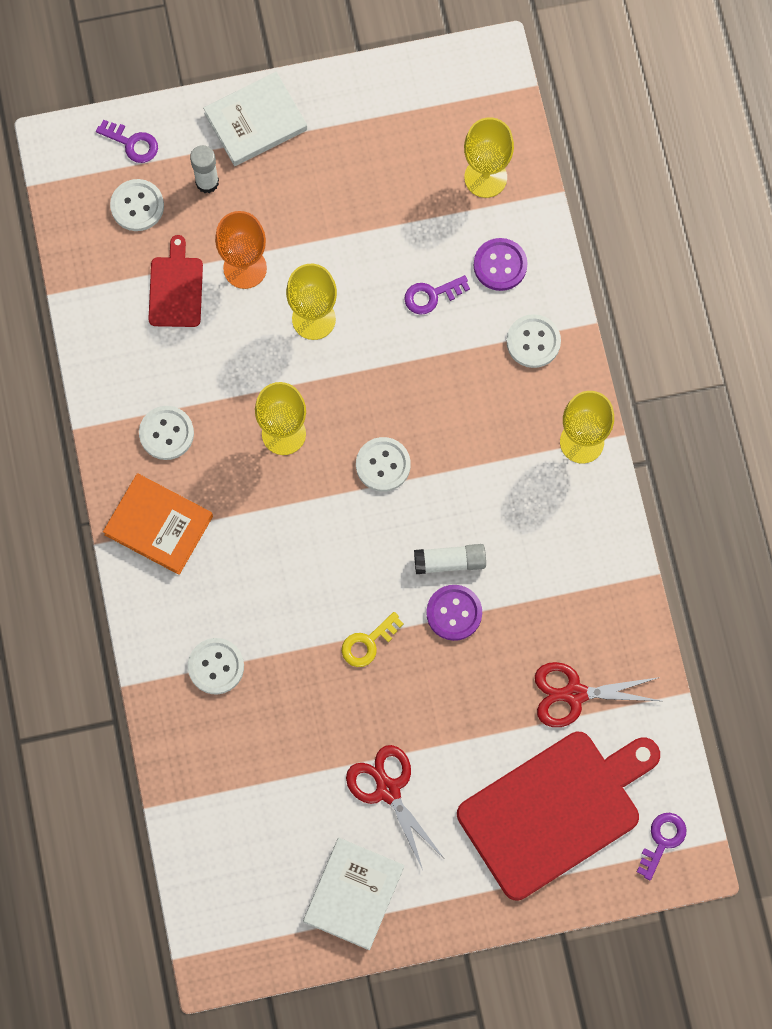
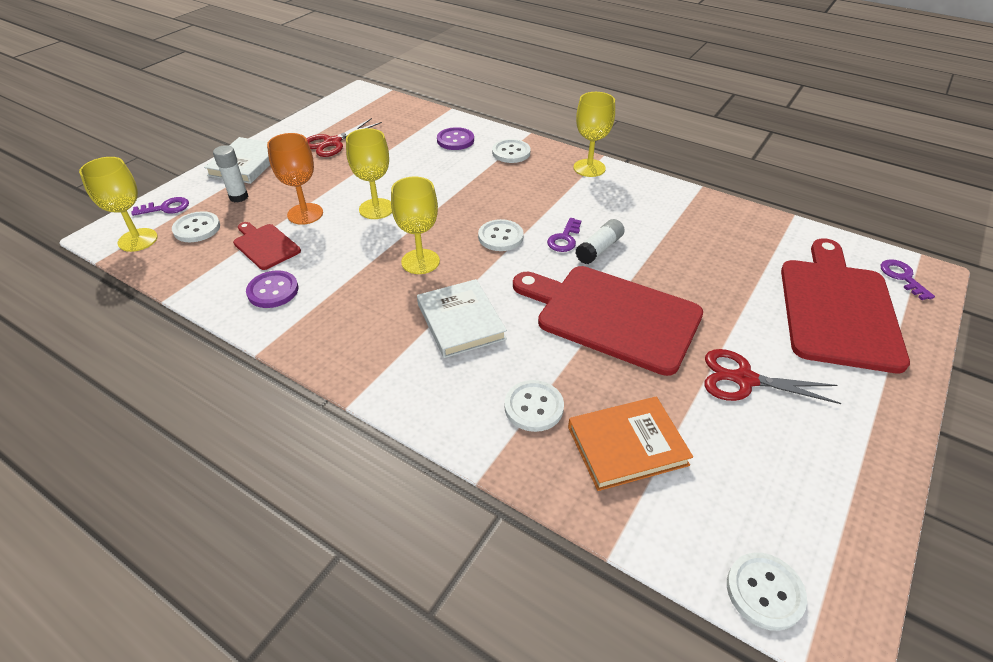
camera: 45 degrees left, 30 degrees down
orange book [103,474,213,575] -> orange book moved to [568,397,693,491]
white button [139,406,194,460] -> white button moved to [727,553,807,631]
white book [303,838,404,950] -> white book moved to [417,279,507,358]
yellow key [342,612,403,667] -> red cutting board [513,266,703,376]
purple key [404,275,470,315] -> purple key moved to [547,218,581,252]
purple button [426,585,482,641] -> purple button moved to [246,270,299,308]
yellow goblet [464,118,514,198] -> yellow goblet moved to [79,157,158,252]
red scissors [535,662,661,727] -> red scissors moved to [306,118,382,157]

